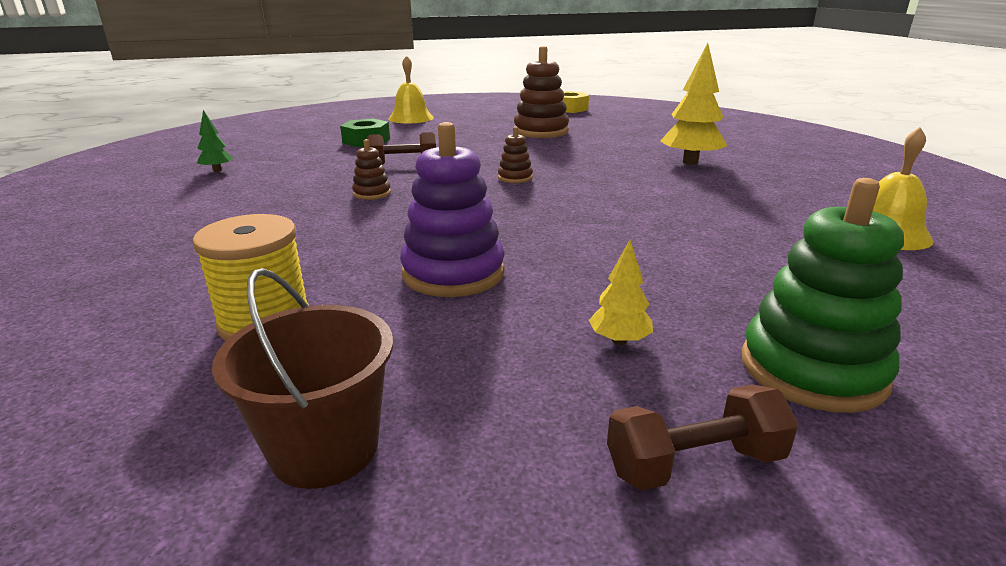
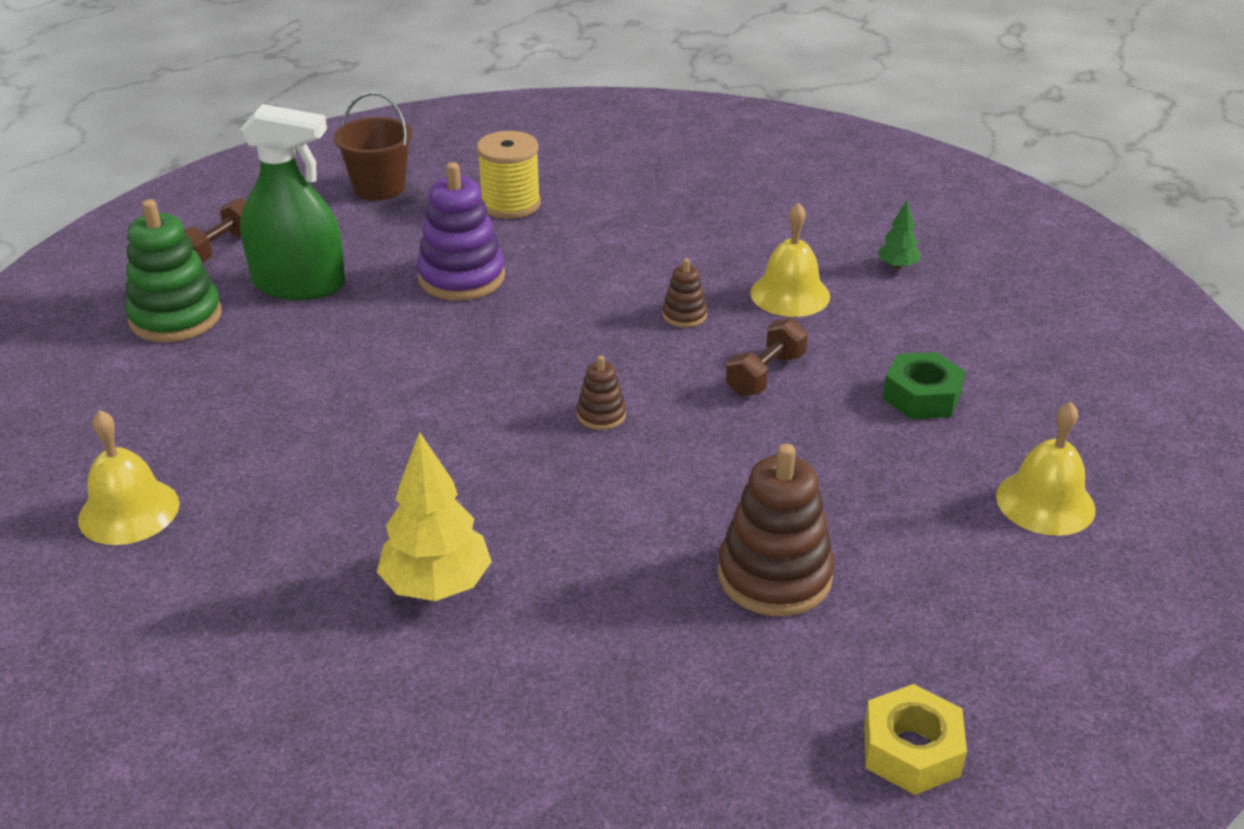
camera: 135 degrees right, 10 degrees up
yellow tree [589,240,653,345] -> green spray bottle [240,104,346,300]
none -> yellow bell [750,203,830,317]

